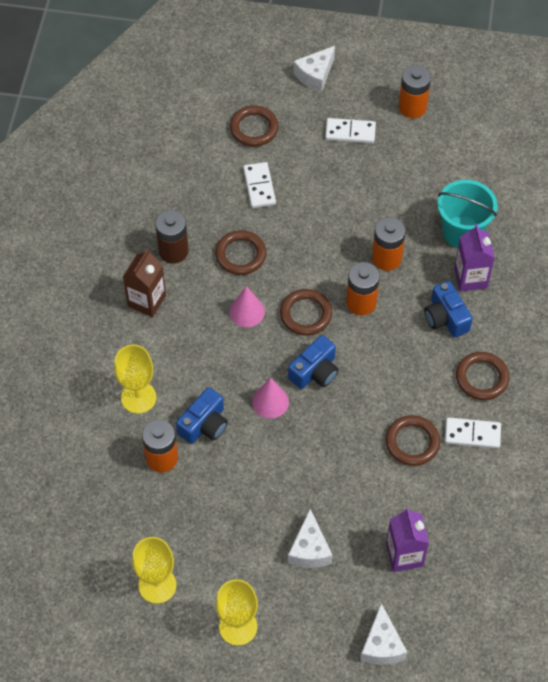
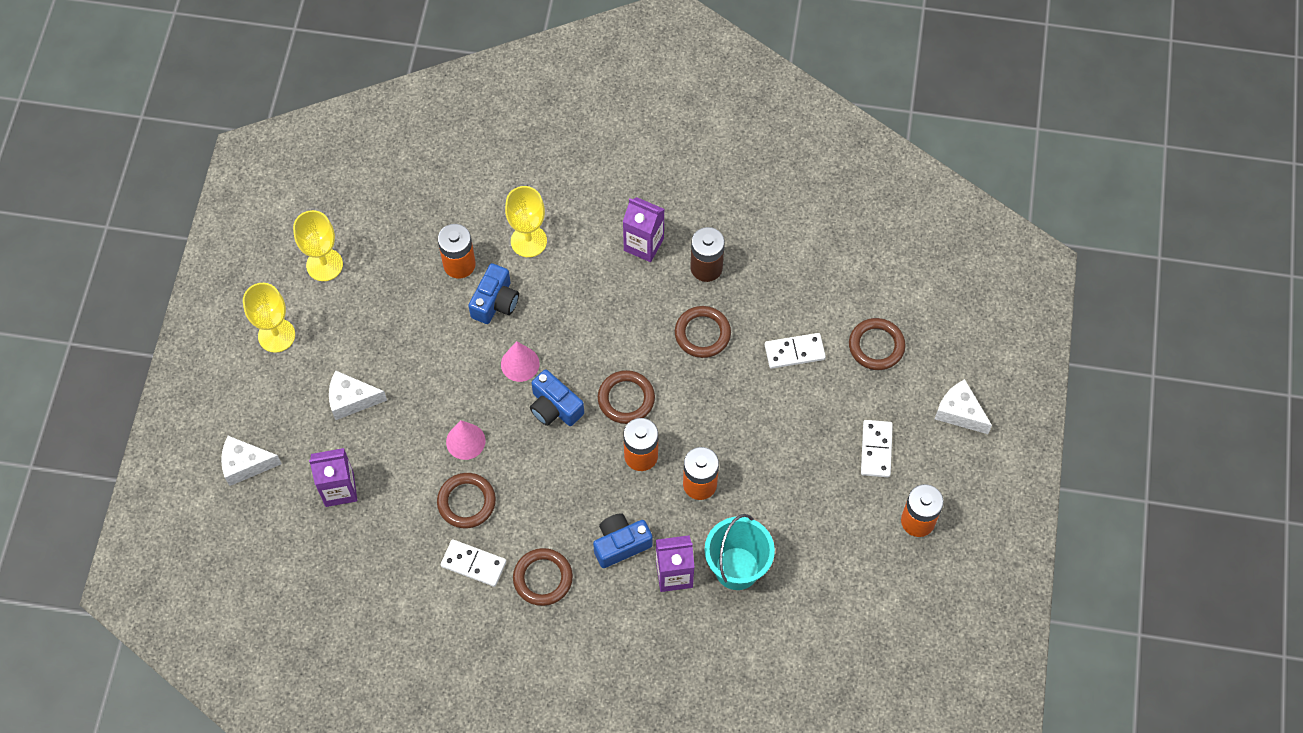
camera: 90 degrees right, 5 degrees up
brown carton [123,249,166,317] -> purple carton [623,197,665,262]
blue camera [176,387,228,444] -> blue camera turned 105 degrees counterclockwise [468,263,519,324]
pink cone [229,286,265,327] -> pink cone moved to [446,420,485,460]
white domino [445,417,501,449] -> white domino turned 75 degrees counterclockwise [441,539,506,587]

